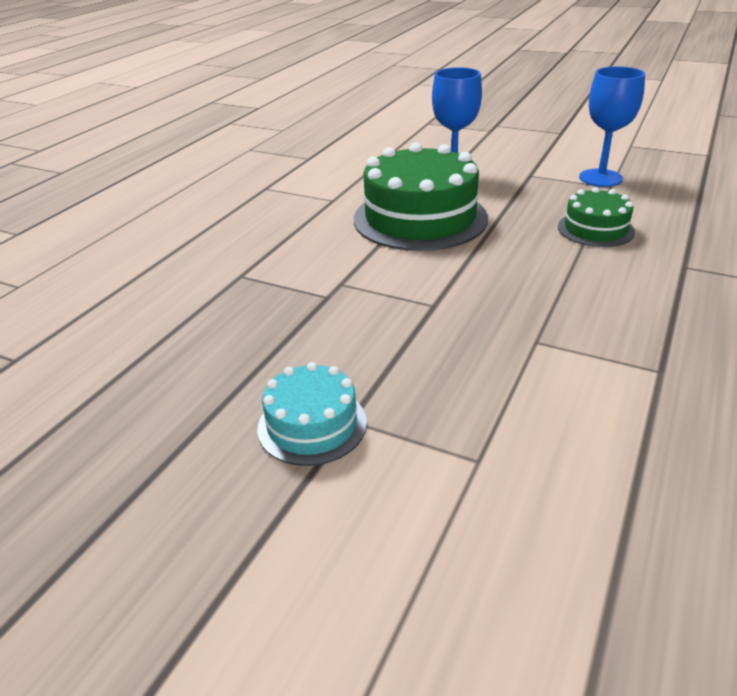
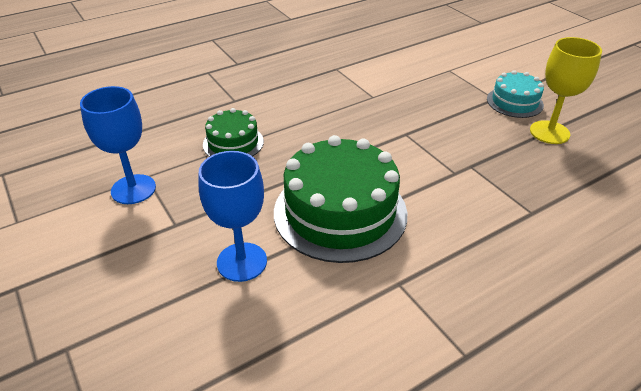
camera: 150 degrees left, 5 degrees up
none -> yellow goblet [530,37,602,144]

